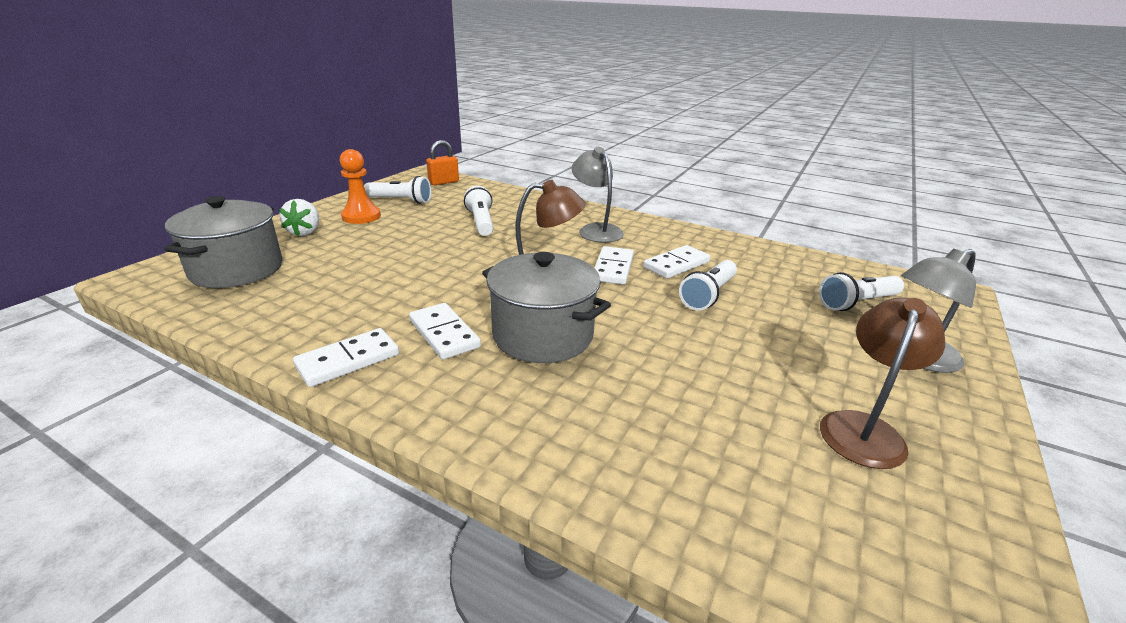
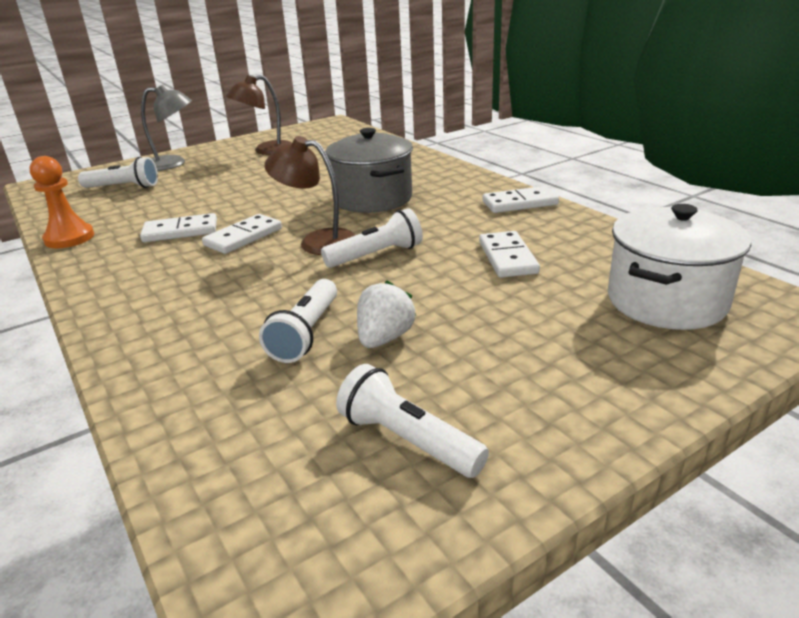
camera: 150 degrees left, 0 degrees up
grey pot [164,196,283,288] -> white pot [608,204,751,330]
white strawberry [279,199,319,236] -> white strawberry moved to [357,281,416,348]
orange pawn [340,149,381,224] -> orange pawn moved to [30,156,94,248]
white domino [409,303,481,360] -> white domino moved to [479,231,540,278]
orange padlock [426,140,459,185] -> none
grey lamp [572,147,624,242] -> none
white flashlight [679,260,737,311] -> white flashlight moved to [321,208,423,268]

